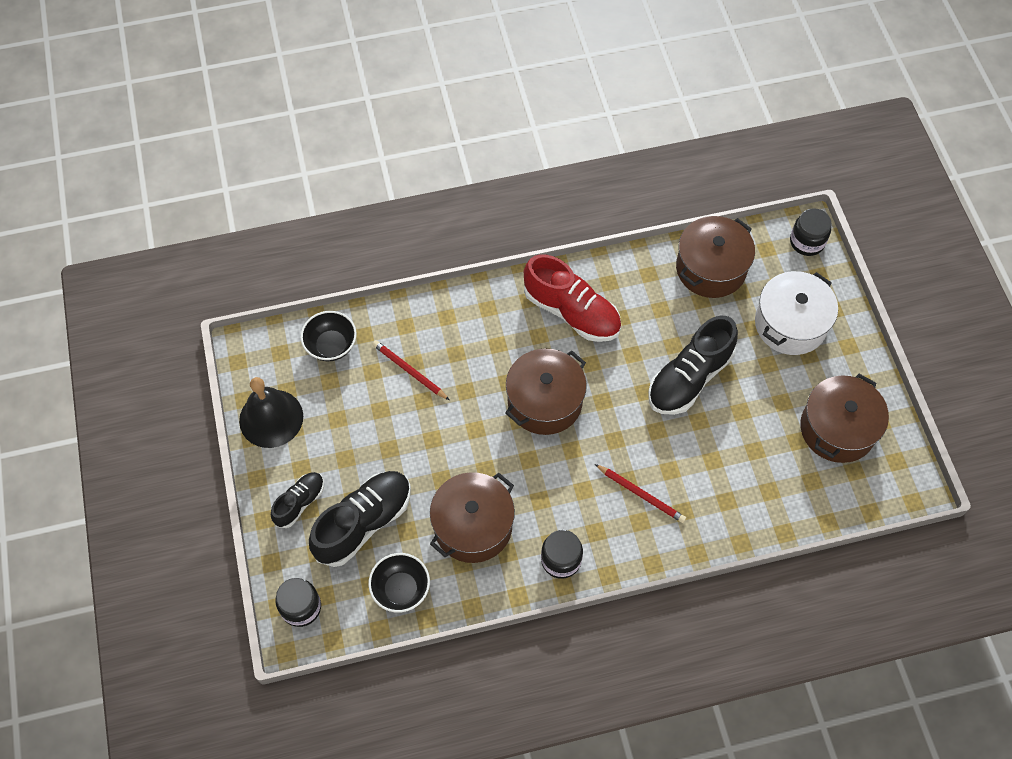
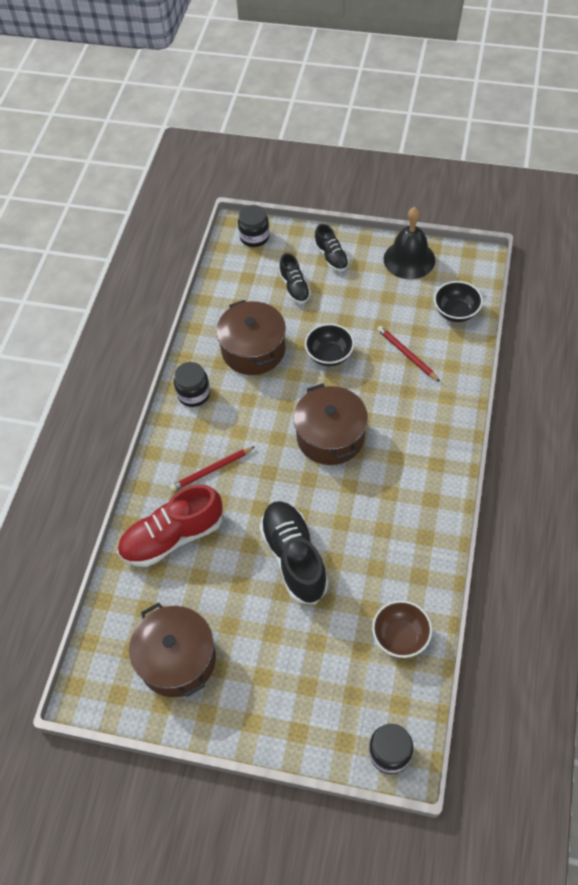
camera: 120 degrees right, 5 degrees down
black shoe [309,471,411,567] -> black shoe [279,253,311,304], size x0.56
black bowl [368,553,430,613] -> black bowl moved to [305,324,354,366]
red pencil [372,340,449,400] -> red pencil turned 105 degrees counterclockwise [377,326,440,382]
red shoe [524,254,621,342] -> red shoe moved to [117,484,223,567]
brown pot [676,216,755,298] -> brown bowl [372,600,432,658]
white pot [755,271,838,355] -> none

